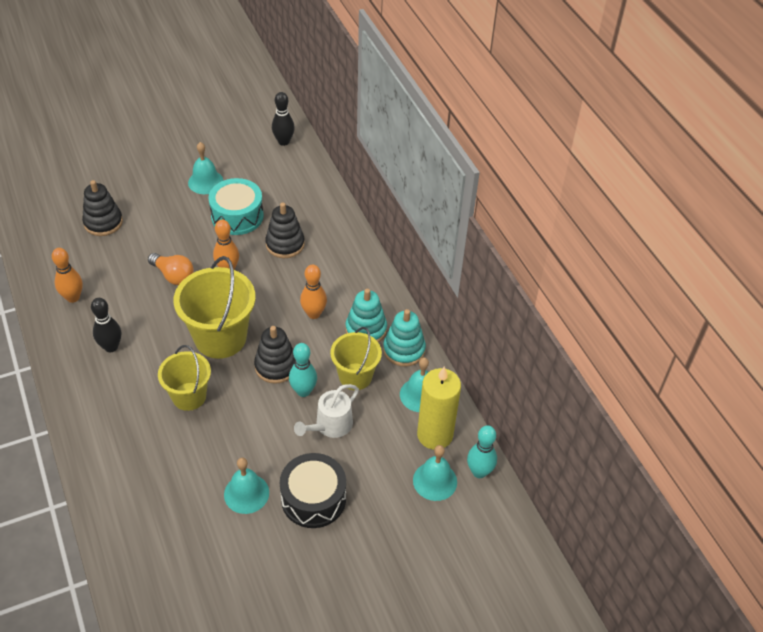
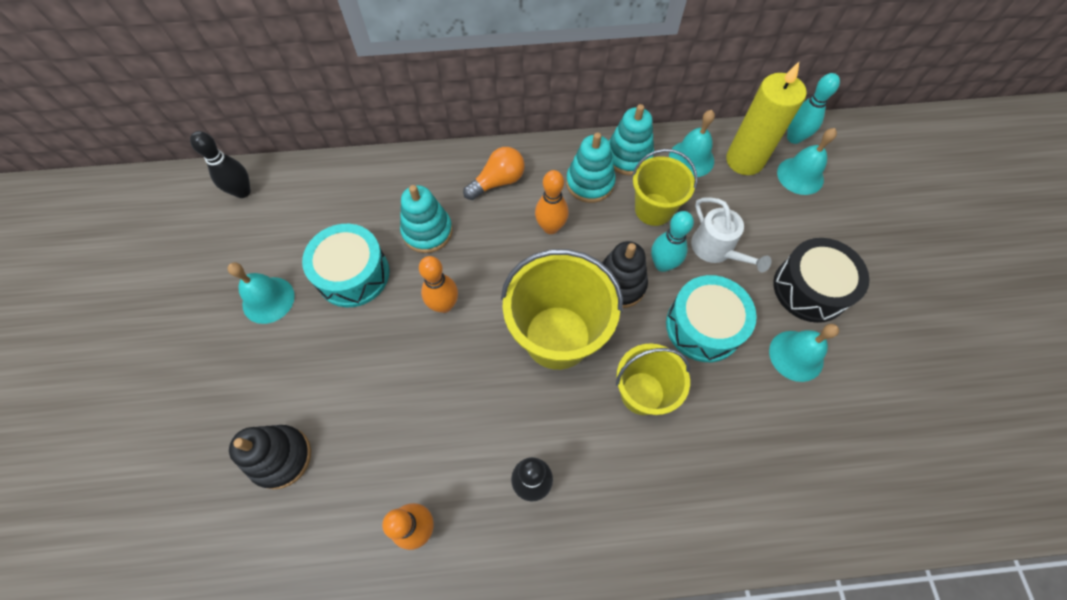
camera: 70 degrees left, 15 degrees up
orange light bulb [148,253,194,285] -> orange light bulb moved to [463,147,525,200]
black stacking toy [265,203,305,258] -> turquoise stacking toy [400,185,453,253]
none -> turquoise drum [666,275,757,362]

